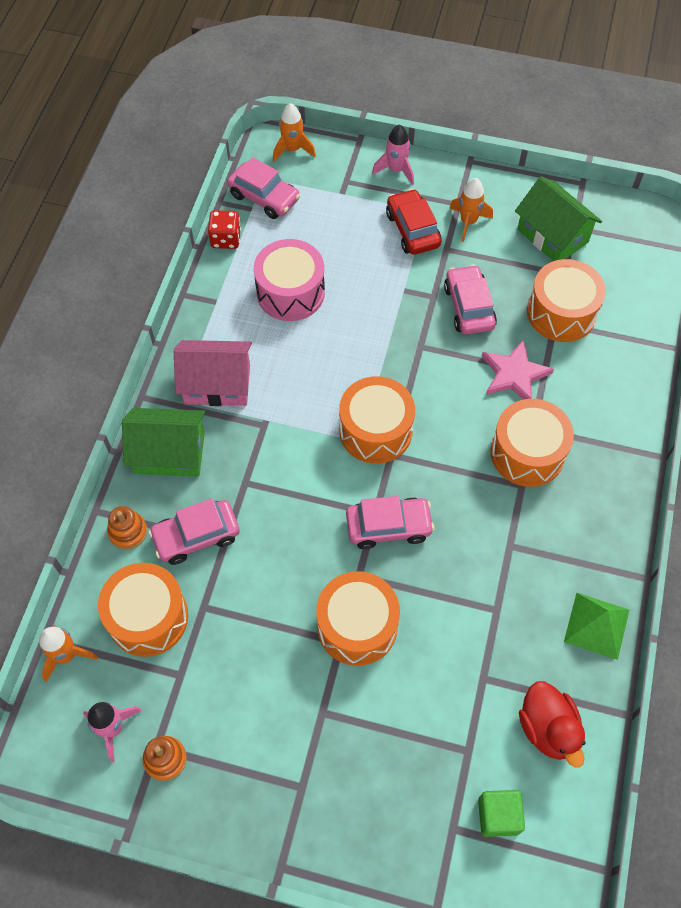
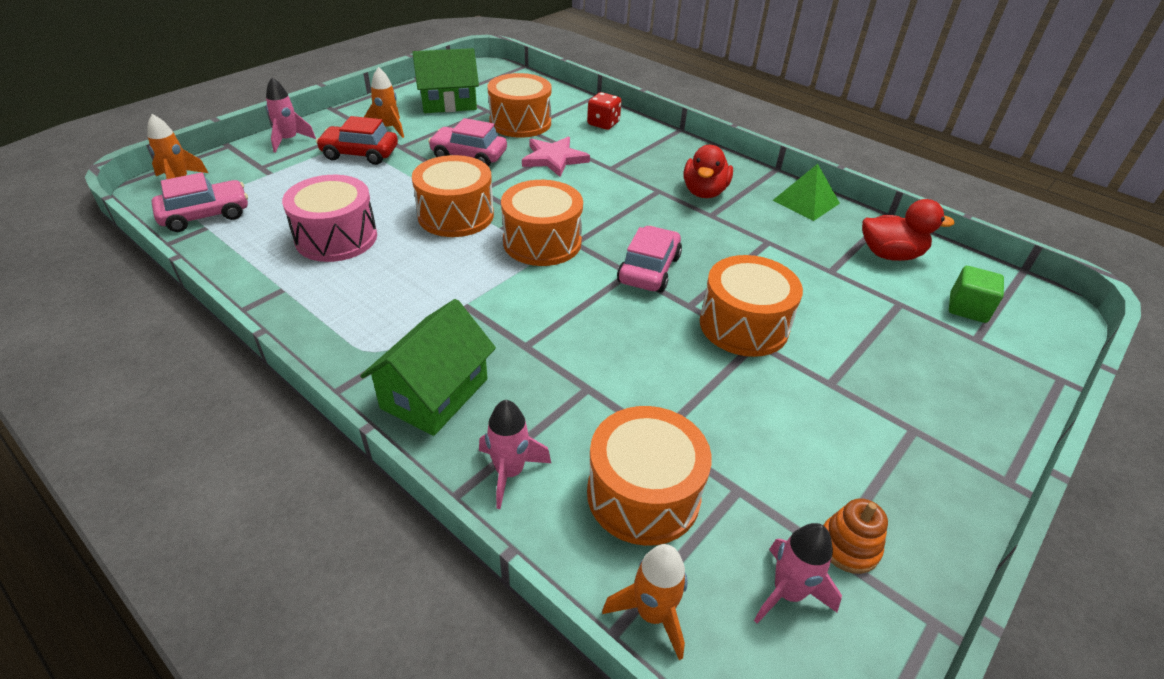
camera: 65 degrees left, 20 degrees down
orange stacking toy [107,506,147,550] -> pink rocket [479,400,551,509]
pink car [149,498,240,565] -> none
pink house [174,340,252,406] -> none
red dice [208,210,241,249] -> red dice moved to [587,92,621,130]
orange drum [491,399,574,487] -> orange drum moved to [412,155,494,237]
none -> red duck [683,145,733,198]

